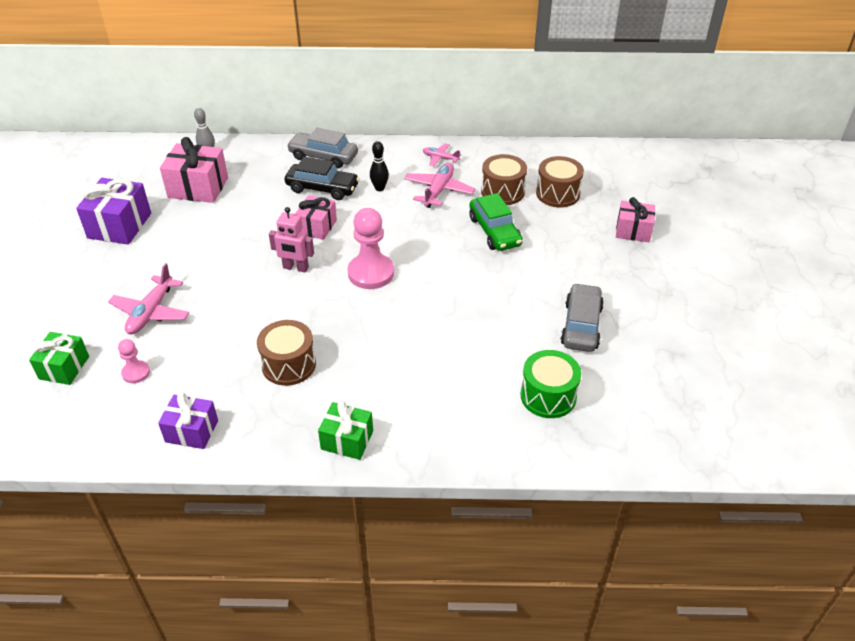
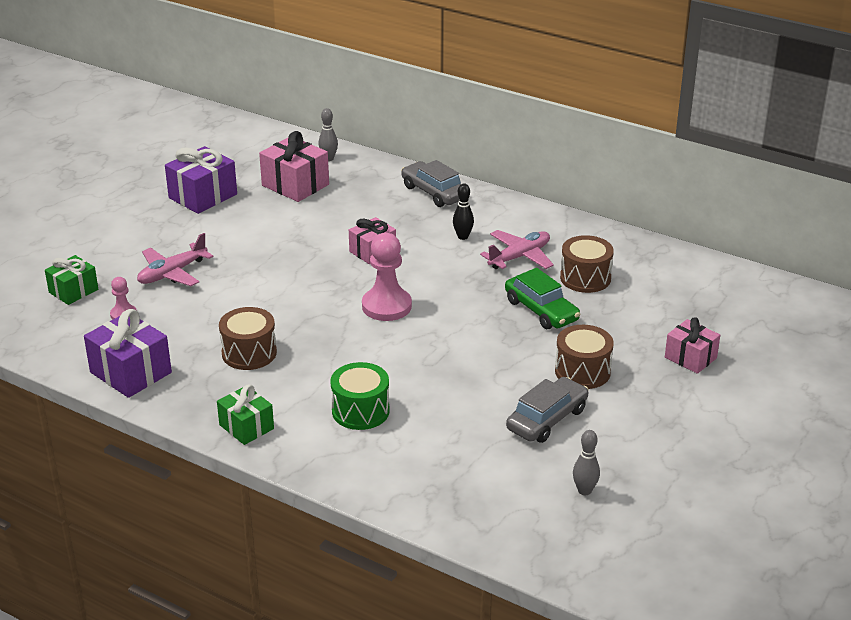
camera: 30 degrees right, 10 degrees down
purple gift [158,392,218,449] -> purple gift [84,309,172,398], size x1.54
pink robot [269,207,314,272] -> none
black car [285,157,359,200] -> none
pink plane [423,143,461,166] -> none
green car [469,193,523,251] -> green car turned 45 degrees counterclockwise [505,268,580,329]
green drum [521,350,581,418] -> green drum moved to [331,362,390,430]
brown drum [536,156,584,207] -> brown drum moved to [555,325,614,389]
none -> grey bowling pin [573,430,600,495]

